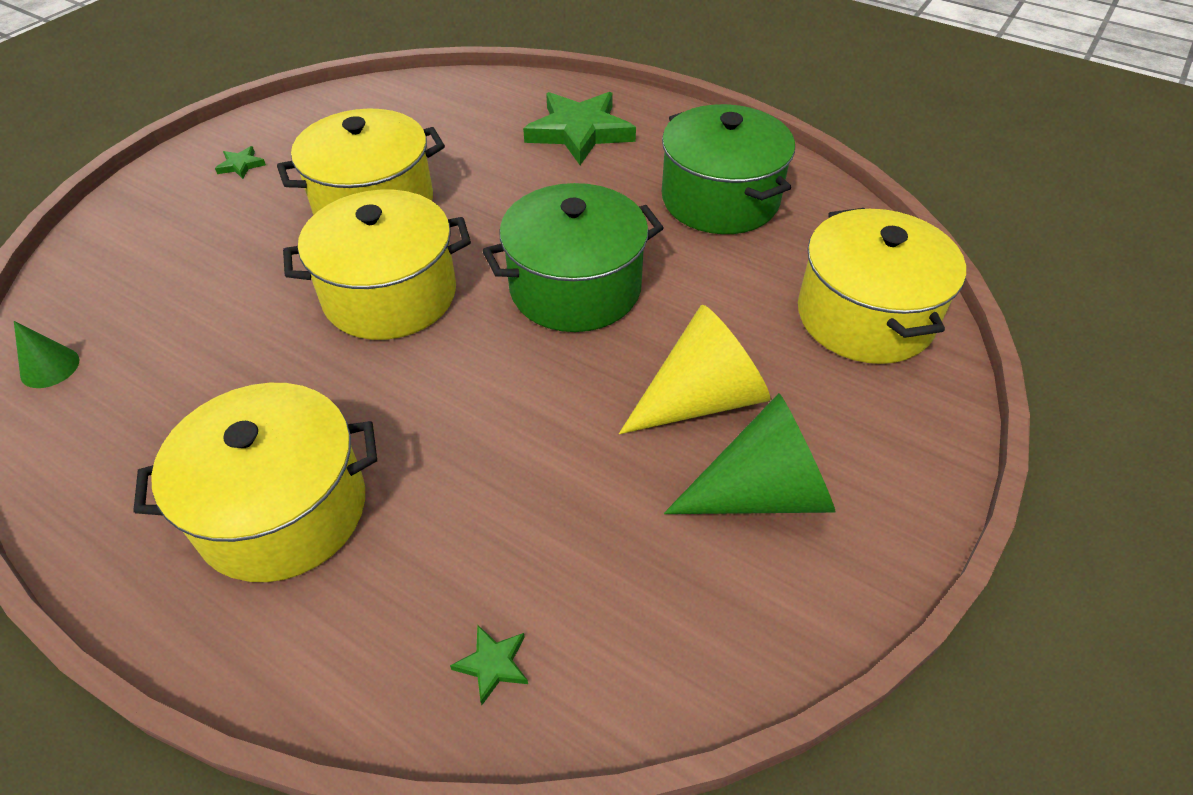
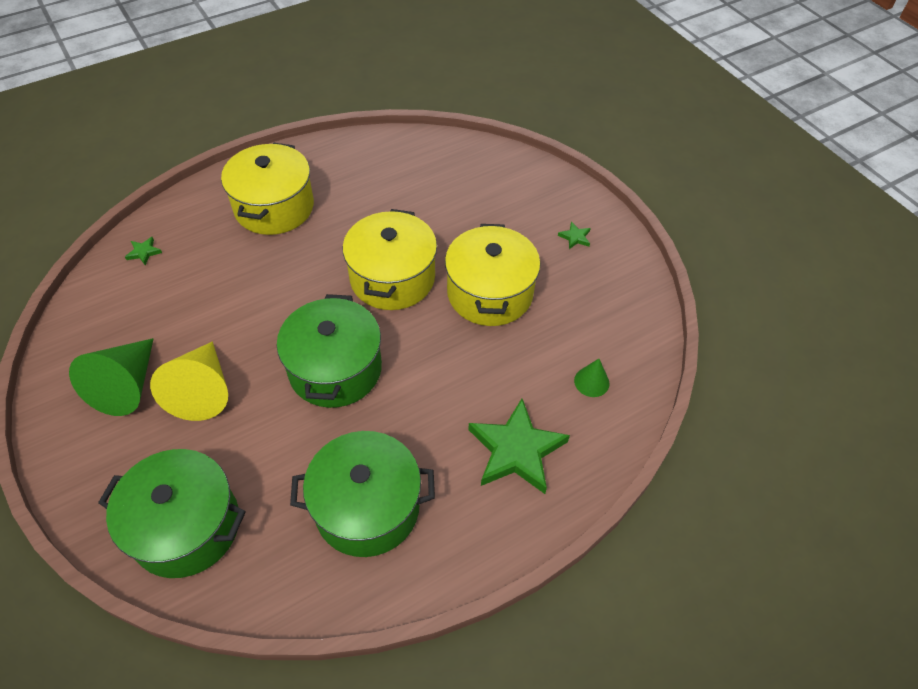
camera: 115 degrees right, 5 degrees up
green cone [14,321,79,388] -> green cone moved to [574,359,609,397]
yellow pot [798,208,966,364] -> green pot [98,449,246,578]

